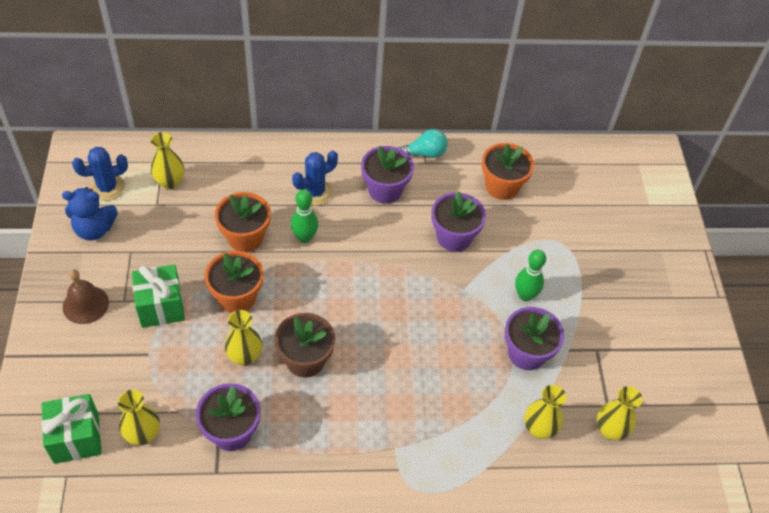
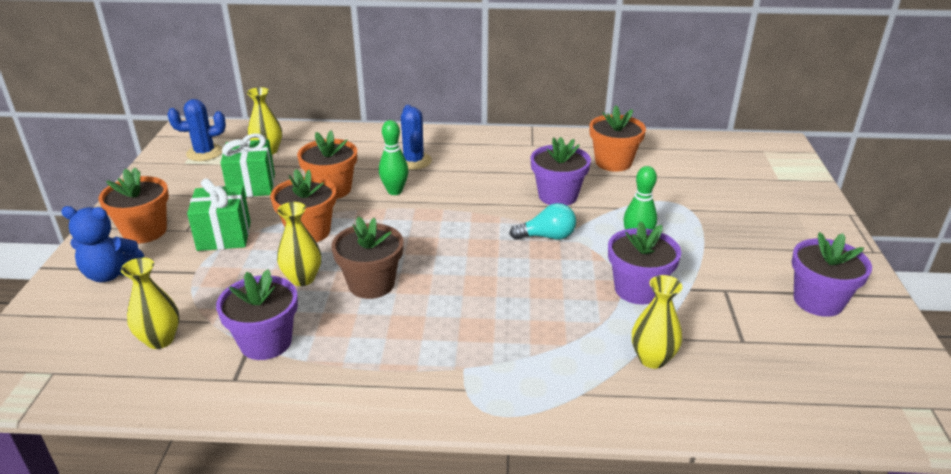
camera: 10 degrees right, 20 degrees down
green gift [42,394,102,464] -> green gift moved to [221,133,275,197]
blue teddy bear [62,187,118,241] -> blue teddy bear moved to [61,206,144,282]
brown bell [63,269,109,324] -> orange flower pot [99,168,169,244]
blue cactus [292,150,338,206] -> blue cactus turned 75 degrees counterclockwise [401,105,432,170]
purple flower pot [361,146,414,204] -> purple flower pot moved to [792,232,872,317]
turquoise light bulb [398,129,448,158] -> turquoise light bulb moved to [509,203,576,240]
yellow vase [597,386,642,440] -> none

